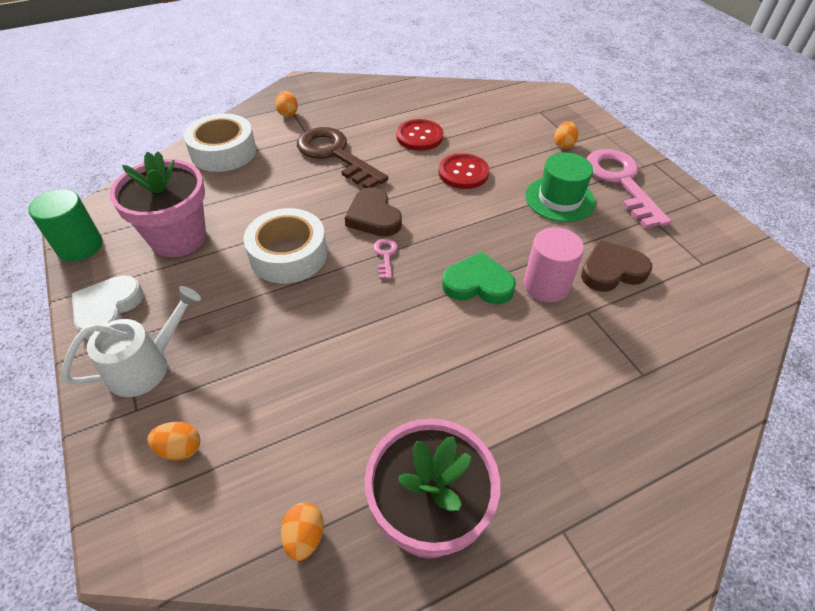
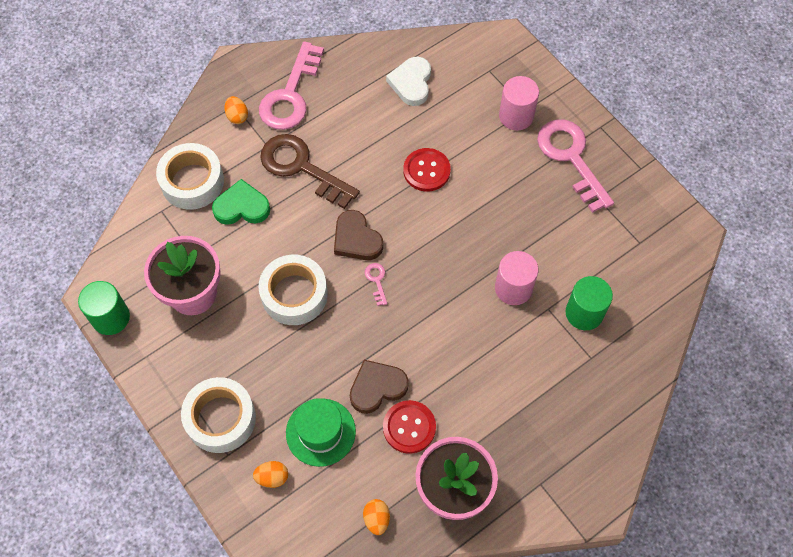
camera: 10 degrees left, 15 degrees up
white watering can [61,286,201,397] -> white tape [181,377,256,453]
white heart [72,275,143,340] -> white heart moved to [386,57,431,106]
red button [396,119,443,151] -> red button moved to [383,400,436,454]
green heart [442,251,516,304] -> green heart moved to [212,179,270,225]
green hat [525,153,596,222] -> green hat moved to [286,398,356,467]
orange egg [554,121,579,149] -> pink cylinder [499,76,539,130]
brown heart [581,240,652,292] -> brown heart moved to [350,360,409,414]
none -> pink key [259,41,324,130]
none -> green cylinder [565,276,613,330]

